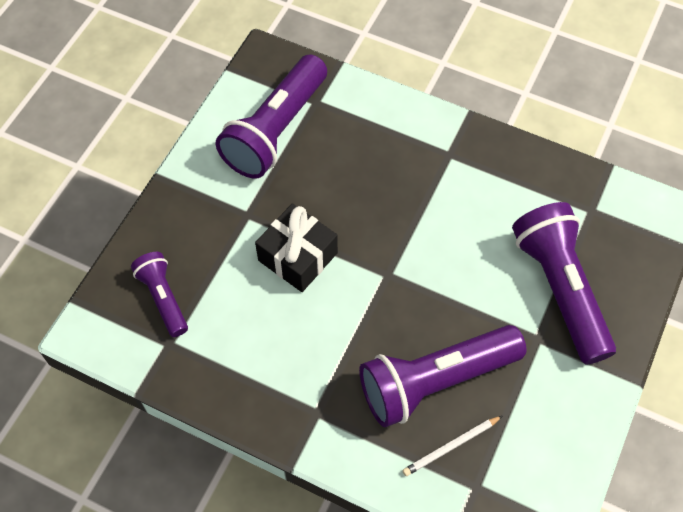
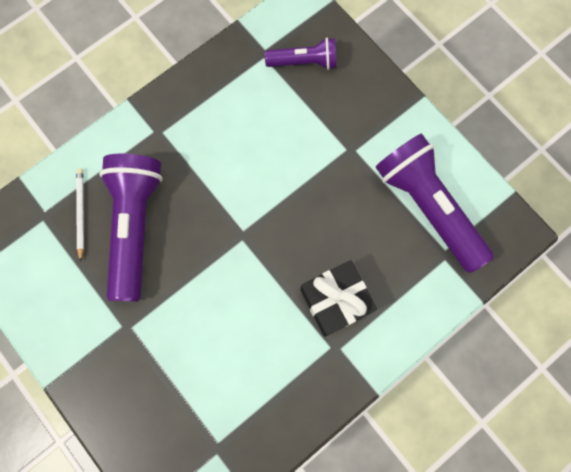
camera: 115 degrees right, 15 degrees up
black gift [255,203,338,292] -> black gift moved to [300,260,377,337]
purple flashlight [512,202,616,364] -> none

